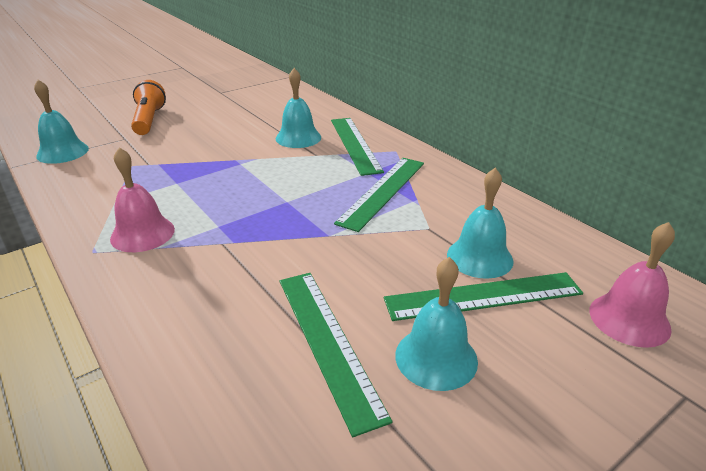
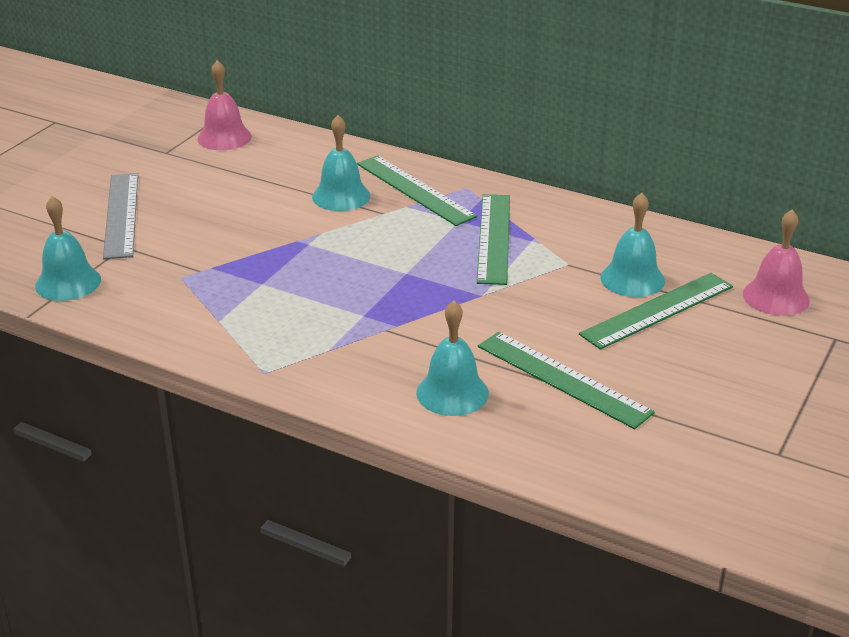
camera: 25 degrees left, 0 degrees up
pink bell [110,147,175,252] -> pink bell moved to [197,60,252,150]
orange flashlight [131,80,166,135] -> grey ruler [103,173,138,259]
turquoise bell [395,257,478,391] -> turquoise bell moved to [416,301,489,416]

